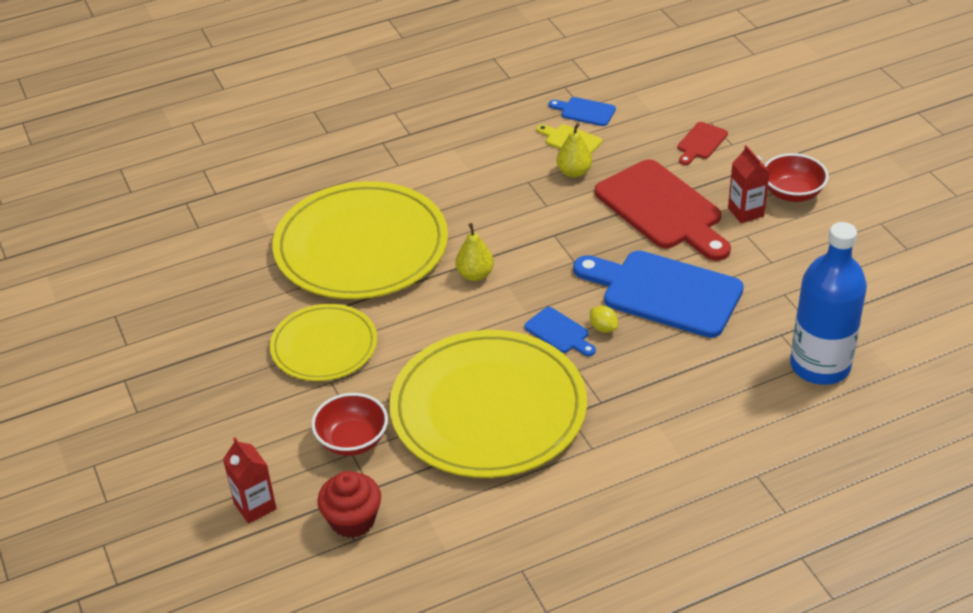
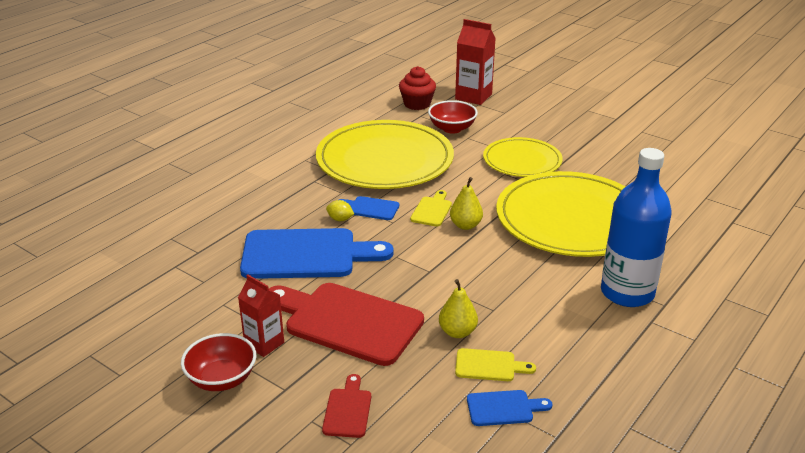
camera: 150 degrees right, 10 degrees down
red carton [223,437,277,524] -> red carton [455,19,496,105], size x1.50
blue bottle [790,222,867,385] -> blue bottle moved to [601,148,672,307]
none -> yellow cutting board [410,190,452,227]

